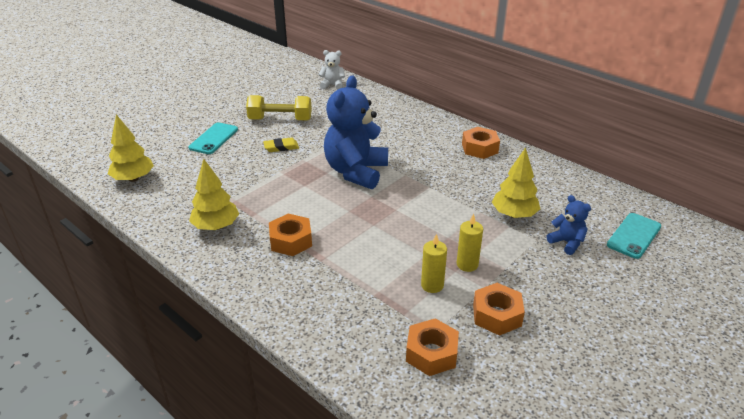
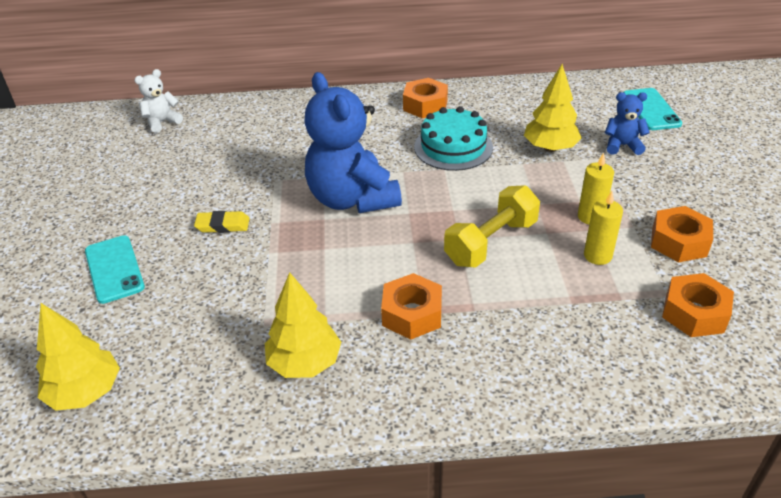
camera: 45 degrees left, 5 degrees up
yellow dumbbell [246,95,312,120] -> yellow dumbbell moved to [444,185,540,268]
yellow eraser [263,138,299,152] -> yellow eraser turned 60 degrees clockwise [194,211,250,233]
none -> turquoise cake [414,106,493,171]

